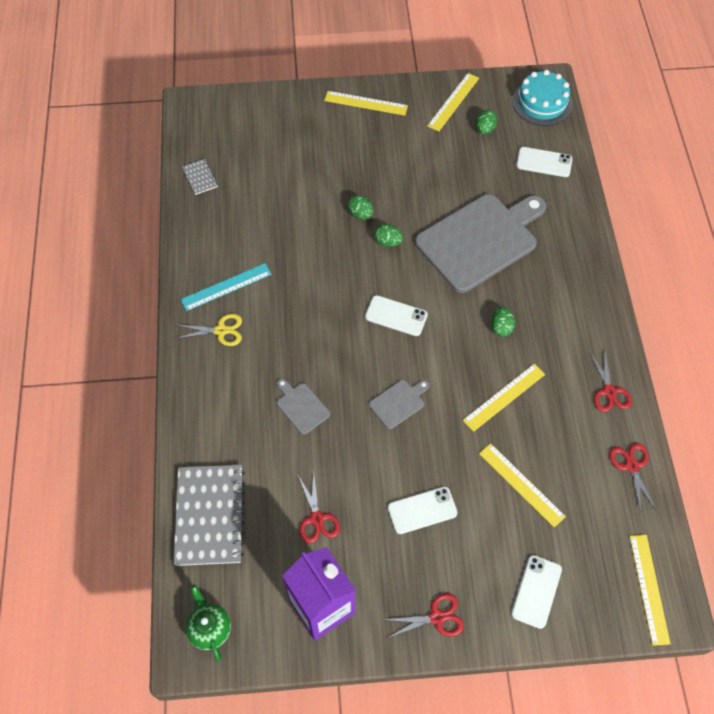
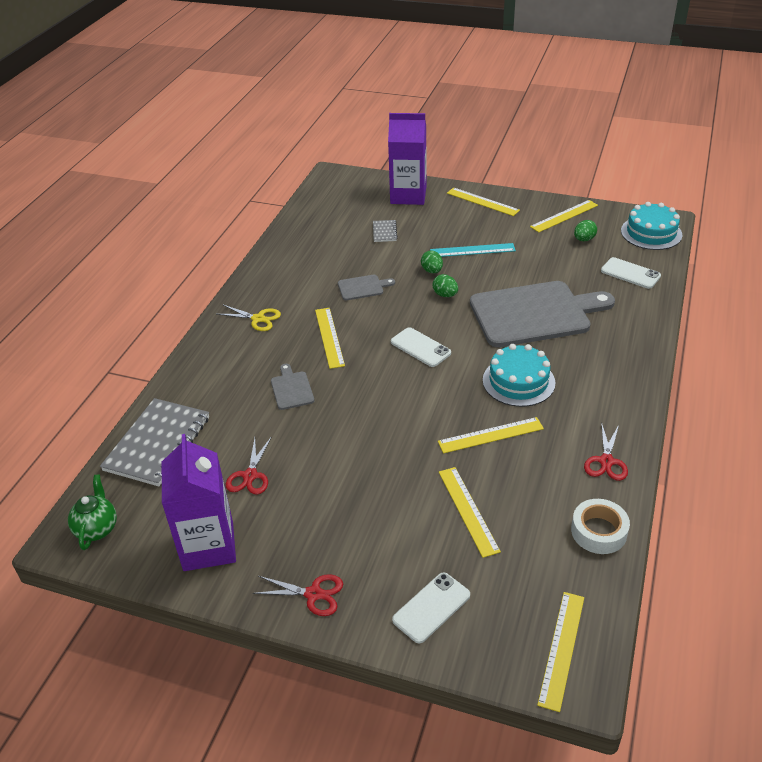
camera: 25 degrees right, 20 degrees down
turquoise ruler [180,263,272,311] -> turquoise ruler moved to [430,243,516,257]
grey notebook [182,159,218,195] -> grey notebook moved to [373,220,397,242]
grey cutting board [369,380,429,429] -> grey cutting board moved to [338,275,395,300]
white phone [388,487,458,534] -> none
green egg [491,306,515,337] -> turquoise cake [483,344,555,407]
red scissors [609,443,657,513] -> white tape [571,499,630,554]
none -> yellow ruler [315,308,345,369]
none -> purple carton [388,113,426,205]

